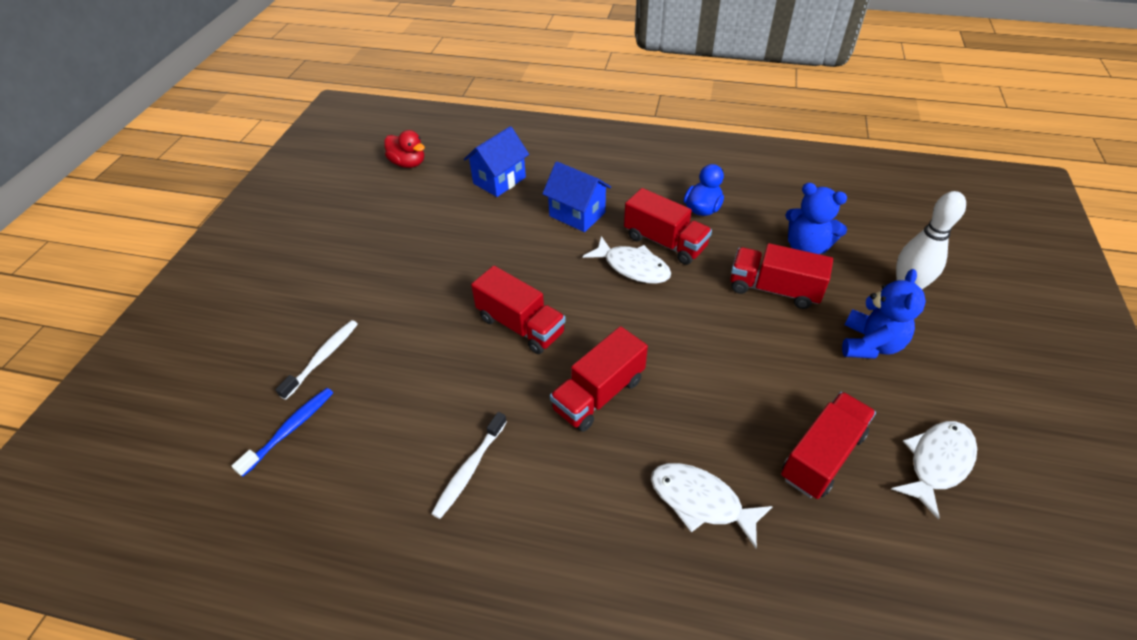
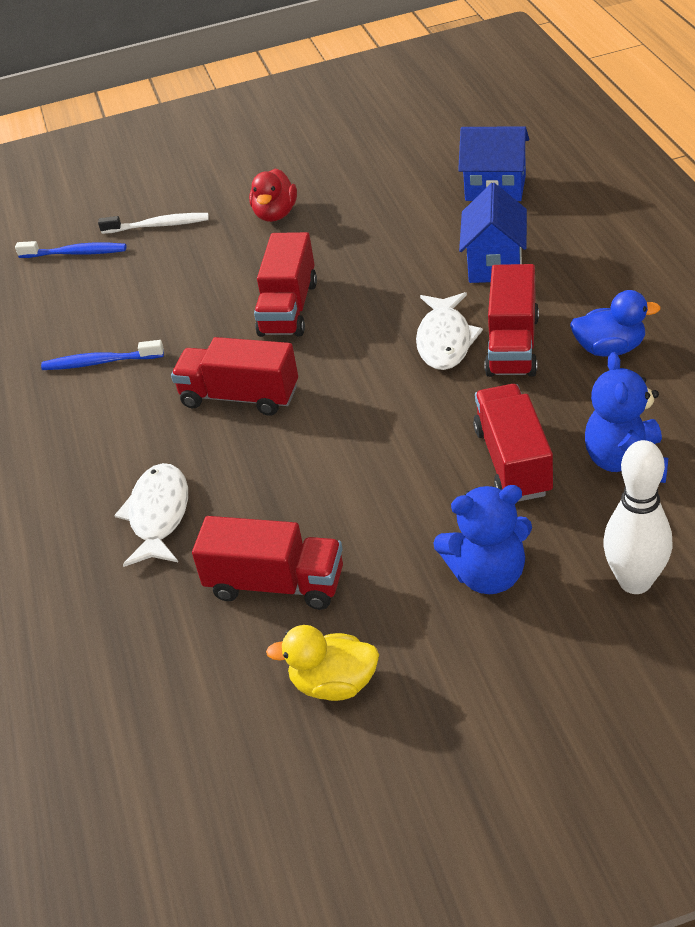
camera: 65 degrees right, 5 degrees down
red duck [384,130,425,168] -> red duck moved to [249,168,297,222]
white toothbrush [431,412,507,519] -> blue toothbrush [41,340,164,370]
white fish [892,421,977,520] -> yellow duck [266,625,379,701]

